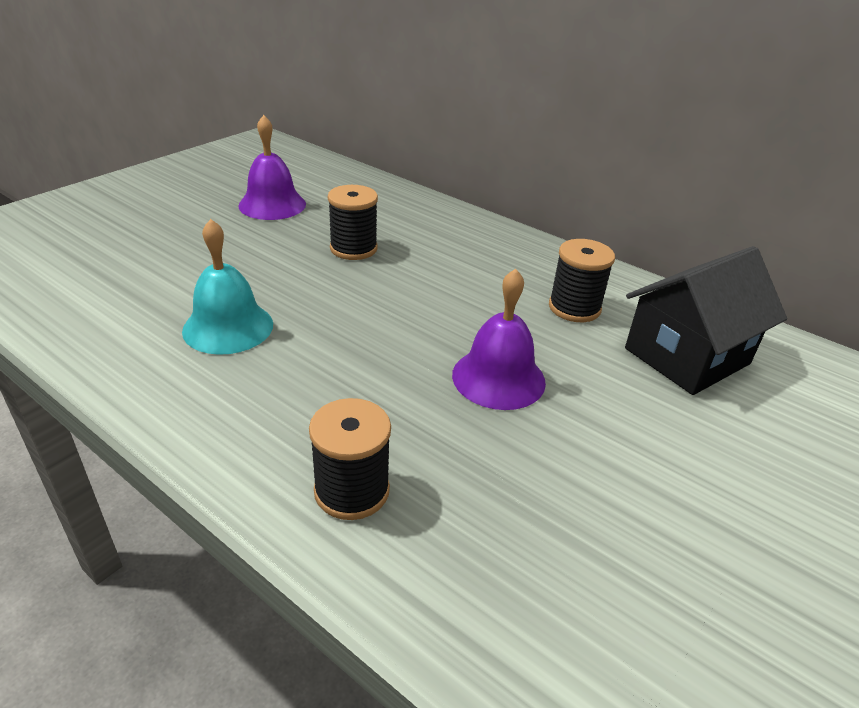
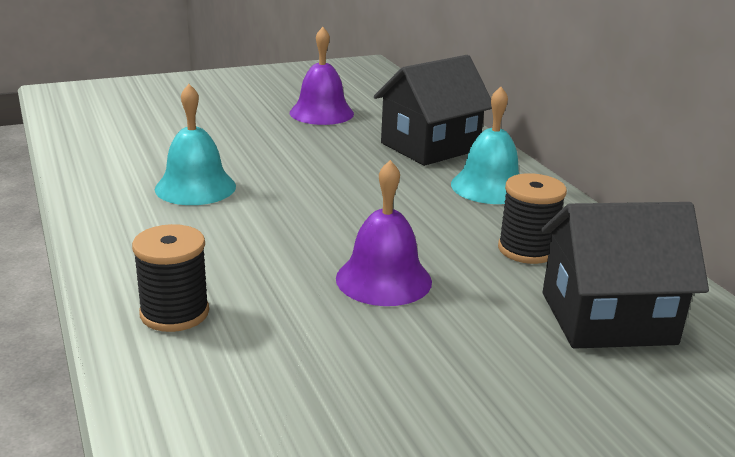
camera: 30 degrees right, 10 degrees down
black spool [328,185,378,260] -> none
none -> black house [374,55,492,166]
none -> turquoise bell [451,87,519,204]

